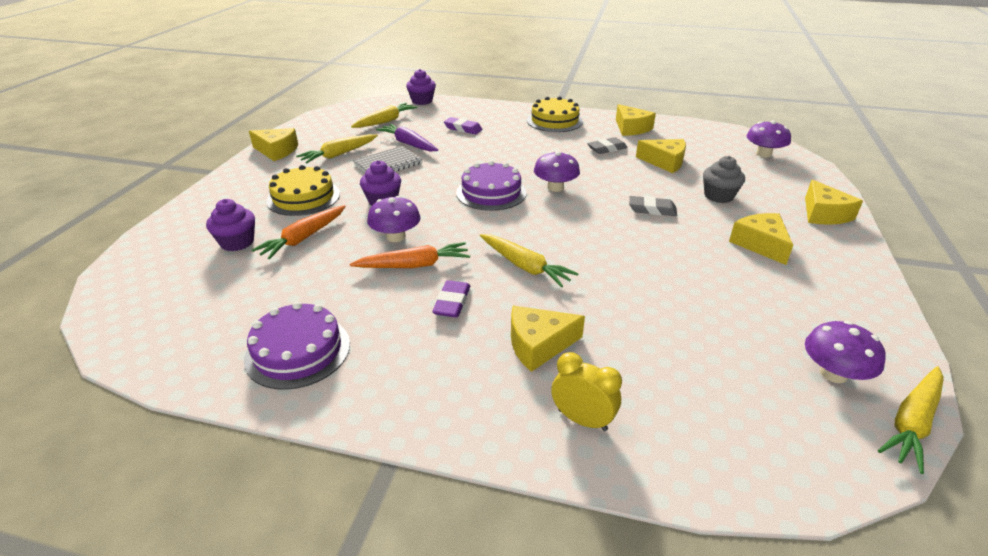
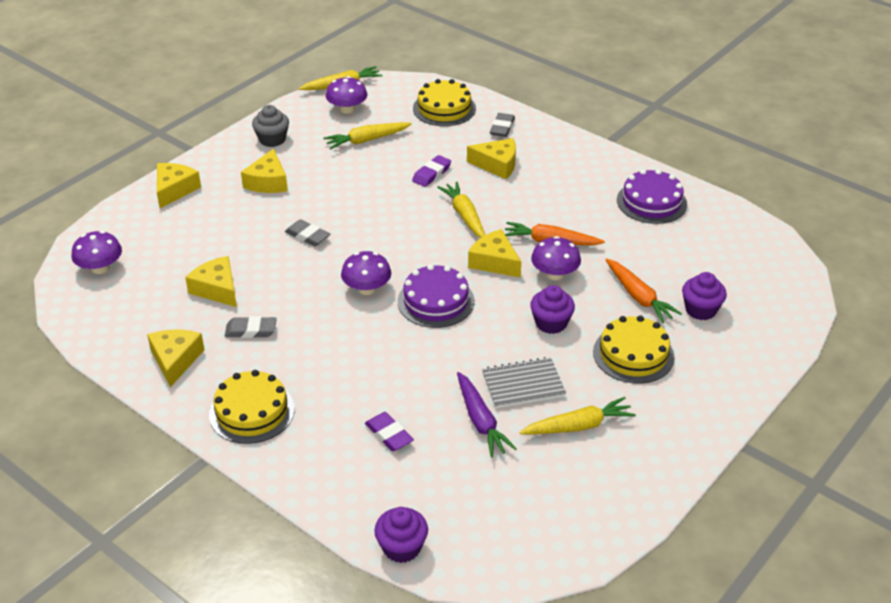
camera: 155 degrees left, 5 degrees up
yellow cheese [249,128,298,161] -> yellow cheese moved to [468,229,521,278]
orange carrot [252,205,346,259] -> orange carrot turned 90 degrees clockwise [605,258,682,323]
yellow carrot [351,103,418,128] -> yellow carrot moved to [323,122,412,150]
purple eraser [432,280,470,318] -> purple eraser moved to [412,155,451,187]
yellow clock [551,352,622,431] -> grey eraser [490,113,515,137]
grey cupcake [703,156,745,203] -> grey cupcake moved to [252,105,289,147]
none -> yellow cake [413,79,476,126]

